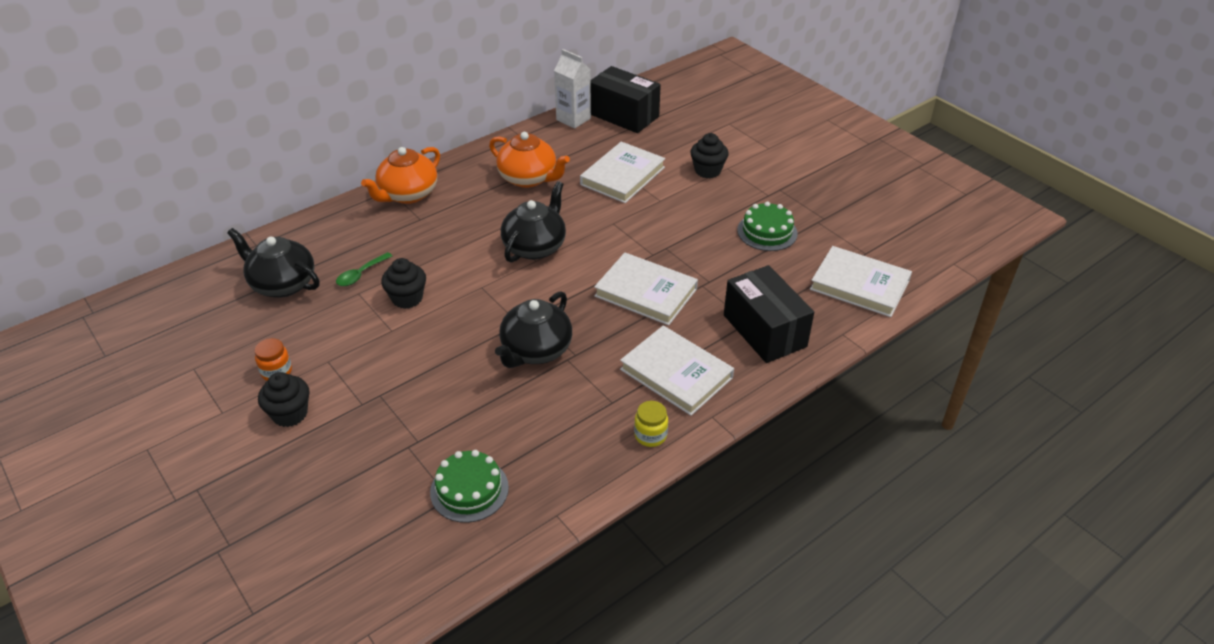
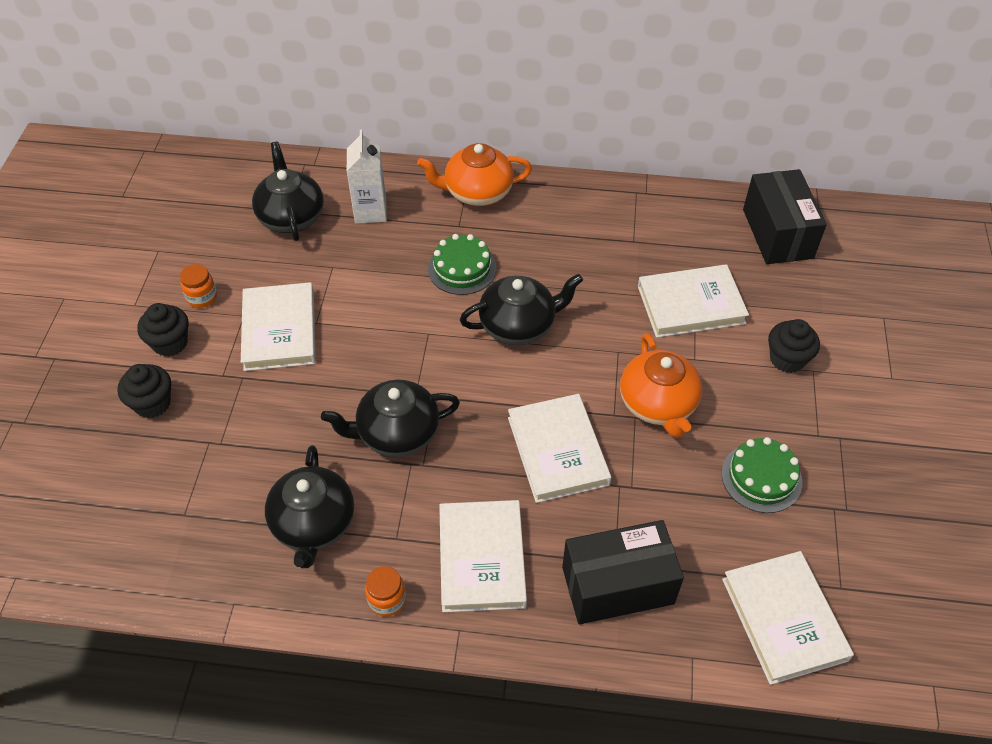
camera: 45 degrees right, 10 degrees up
green spoon [336,252,392,286] -> none
black cupcake [381,258,426,309] -> black cupcake moved to [117,364,171,418]
green cake [430,450,509,523] -> green cake moved to [428,234,496,295]
orange teapot [489,132,570,188] -> orange teapot moved to [620,333,702,438]
white carton [554,49,591,129] -> white carton moved to [347,130,387,224]
yellow jar [634,401,668,447] -> orange jar [365,566,406,617]
black box [724,265,814,363] -> black box turned 60 degrees clockwise [562,520,684,624]
none -> white book [241,282,316,371]
none -> black teapot [265,445,354,568]

